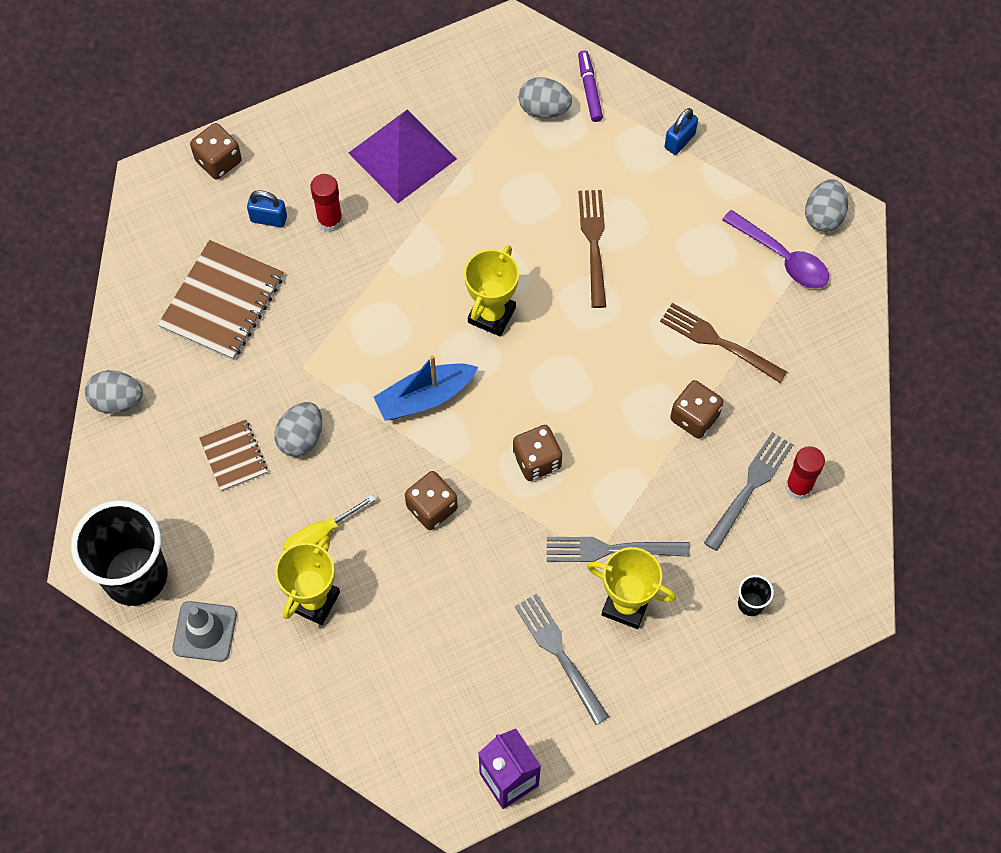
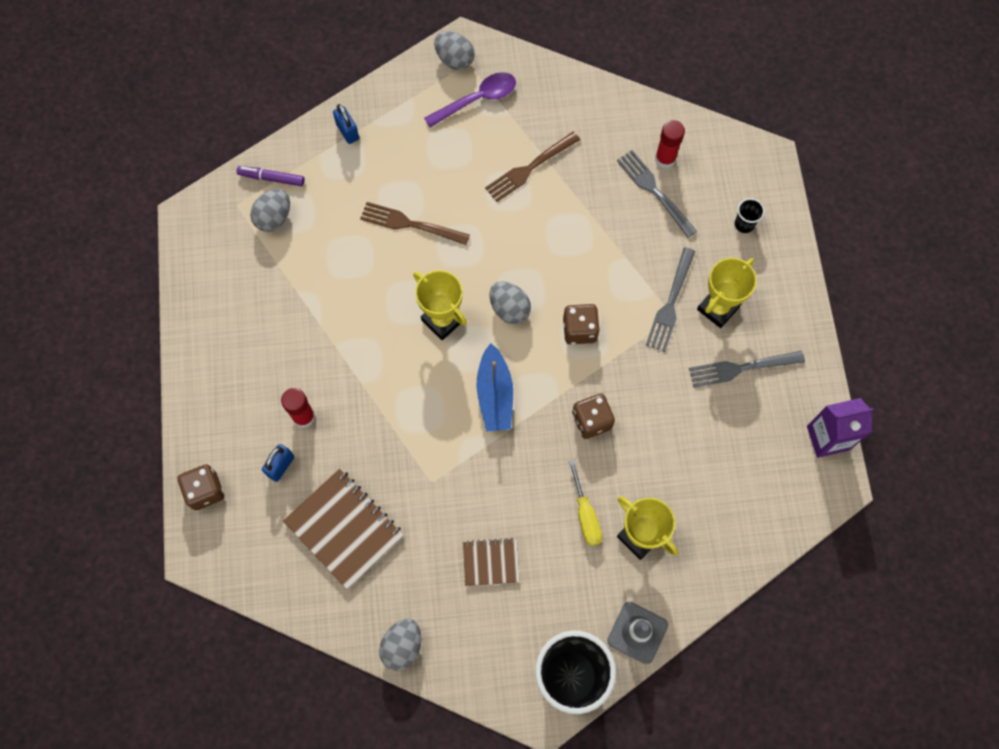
camera: 70 degrees left, 5 degrees up
grey egg [274,402,322,457] -> grey egg moved to [490,281,531,324]
purple pyramid [349,110,457,203] -> none
brown dice [670,380,723,439] -> none

